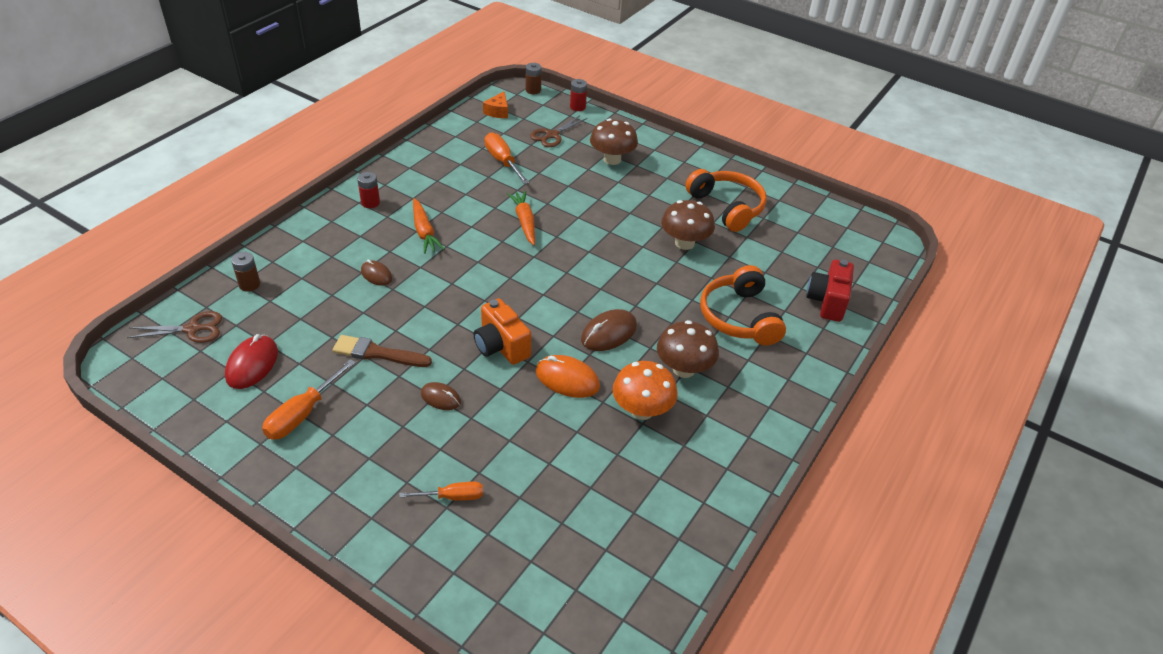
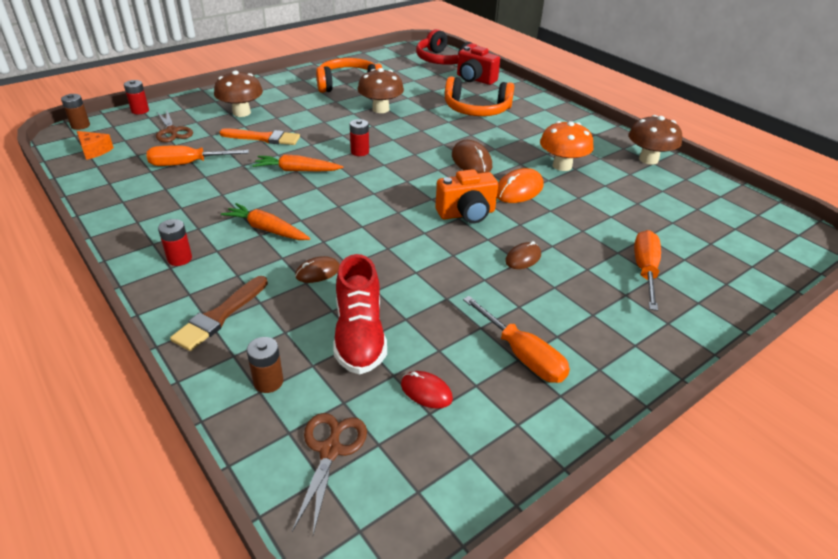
camera: 70 degrees left, 5 degrees down
red mouse [225,334,278,389] -> red mouse [401,371,453,409], size x0.63
brown brush [332,335,432,367] -> brown brush moved to [170,276,268,351]
orange screwdriver [399,482,483,501] -> orange screwdriver [634,230,661,311], size x1.54
orange carrot [413,198,445,254] -> orange carrot turned 150 degrees counterclockwise [221,203,310,240]
brown mushroom [657,320,719,378] -> brown mushroom moved to [629,115,682,165]
none -> orange brush [219,128,300,145]
none -> red shoe [333,254,387,375]
none -> red battery [350,119,369,156]
none -> red headphones [416,29,477,65]

